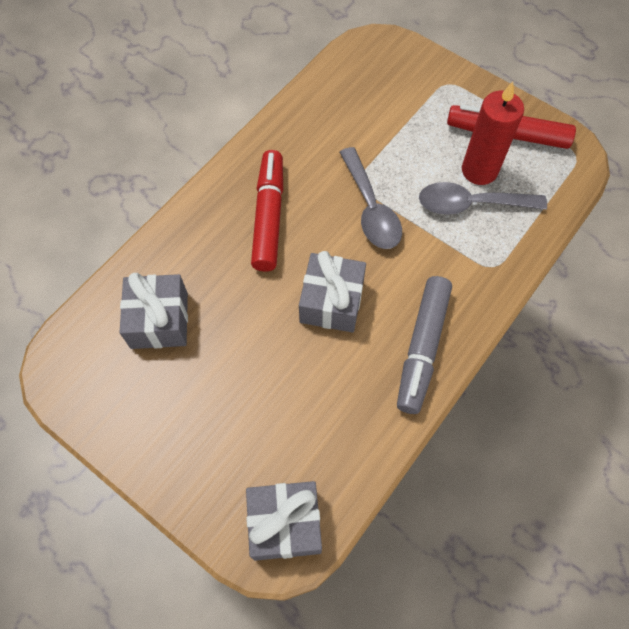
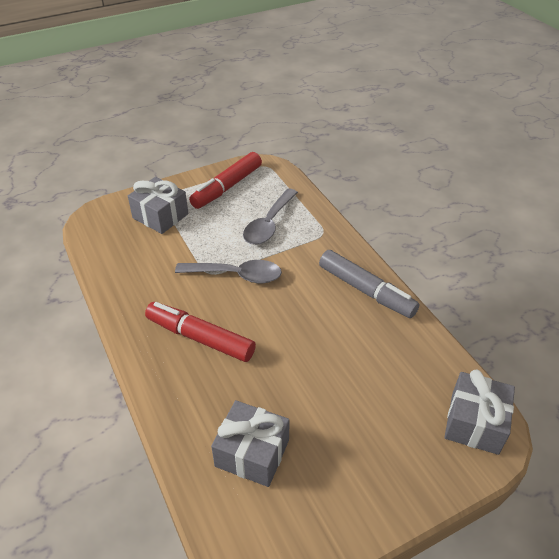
camera: 65 degrees left, 20 degrees down
grey gift [299,251,366,333] -> grey gift moved to [128,177,189,234]
red candle [462,82,524,185] -> none

